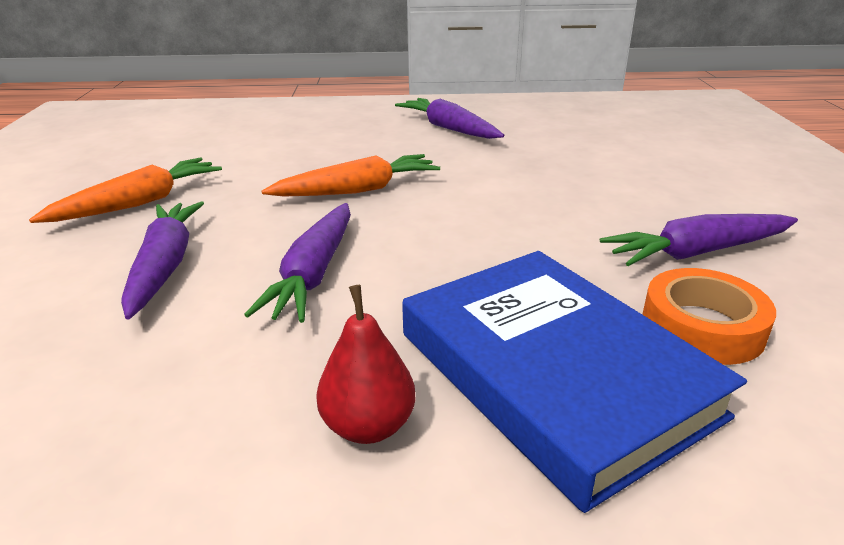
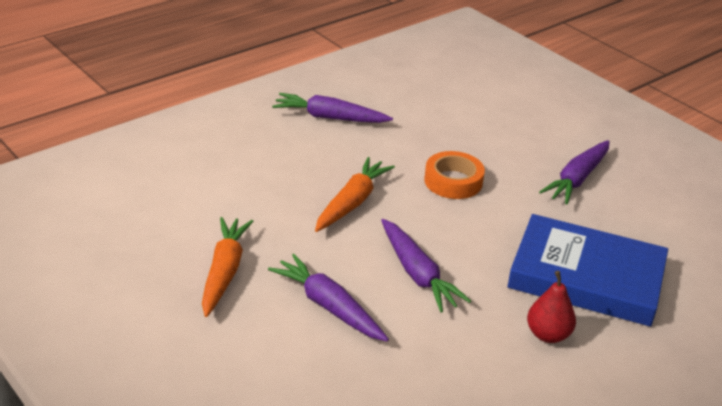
camera: 40 degrees left, 5 degrees up
orange tape [642,268,776,365] -> orange tape moved to [424,151,485,199]

